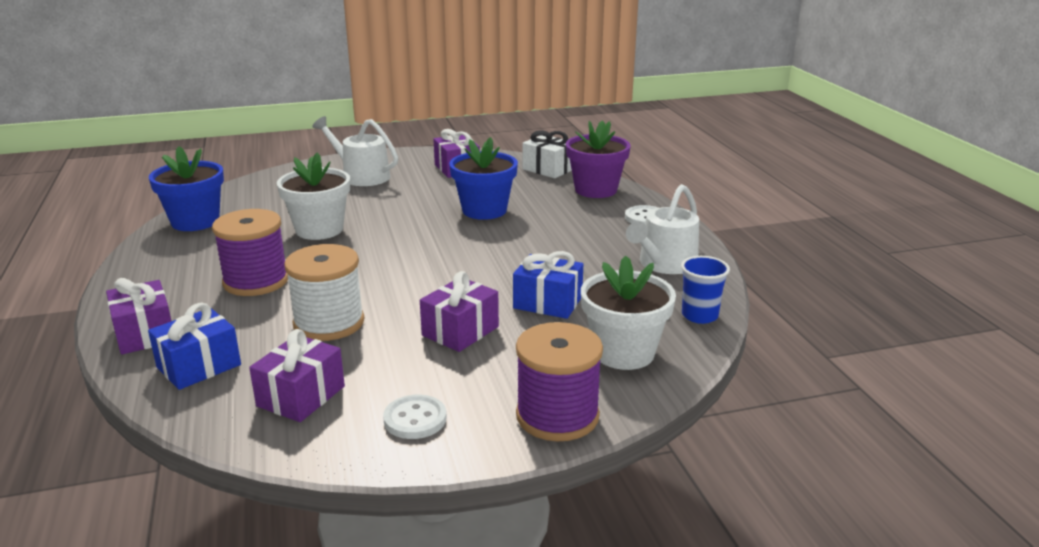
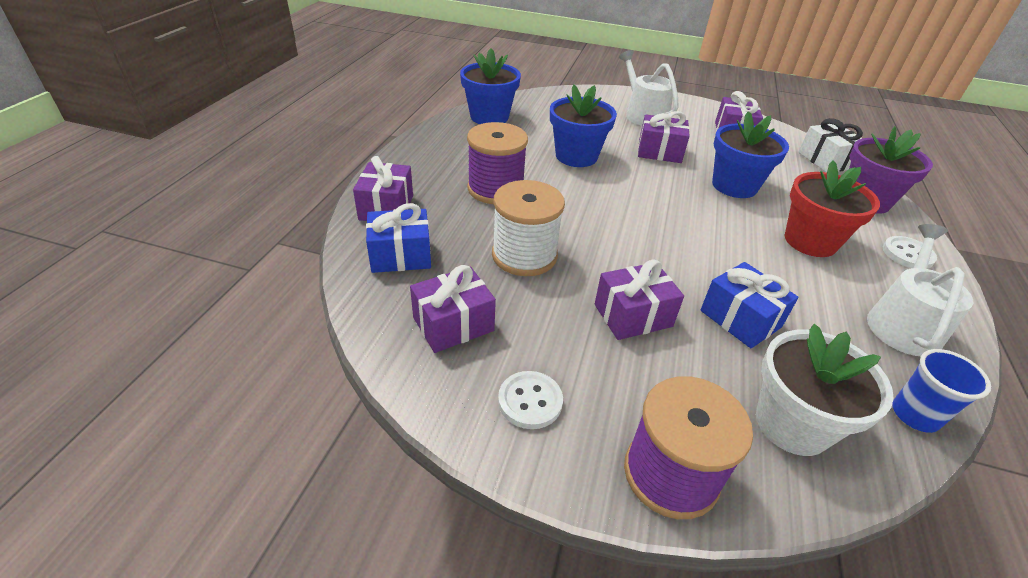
camera: 30 degrees right, 15 degrees up
white flower pot [277,152,350,240] -> blue flower pot [550,84,617,167]
white watering can [626,184,699,274] -> white watering can turned 135 degrees clockwise [867,224,973,356]
none -> purple gift [638,111,690,163]
none -> red flower pot [785,160,880,257]

